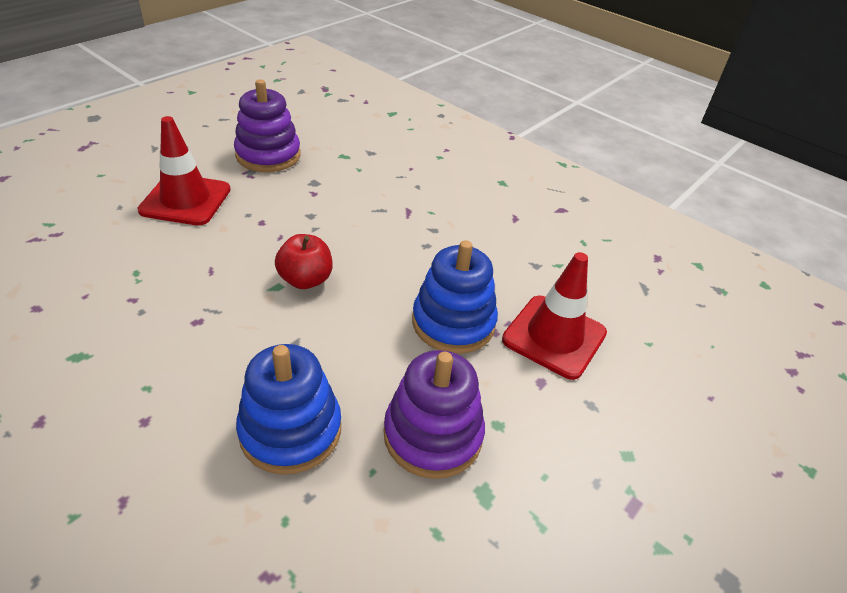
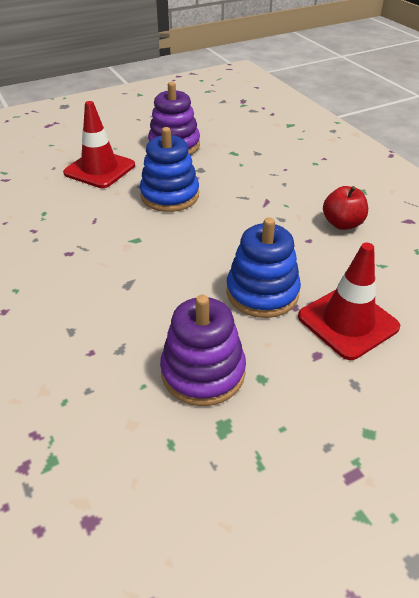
camera: 25 degrees right, 0 degrees up
blue stacking toy [236,344,341,475] -> blue stacking toy moved to [140,127,199,212]
red apple [275,234,333,289] -> red apple moved to [323,186,368,230]

